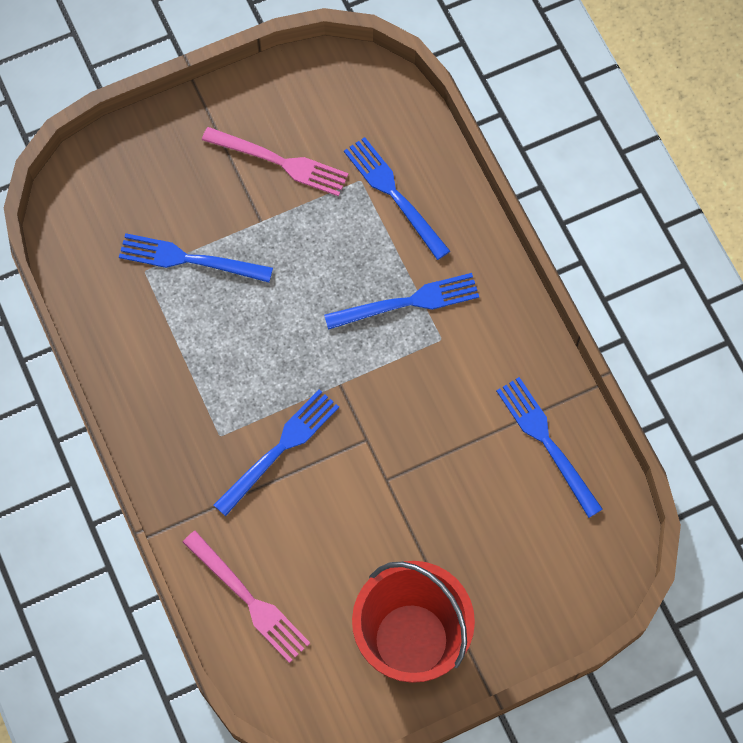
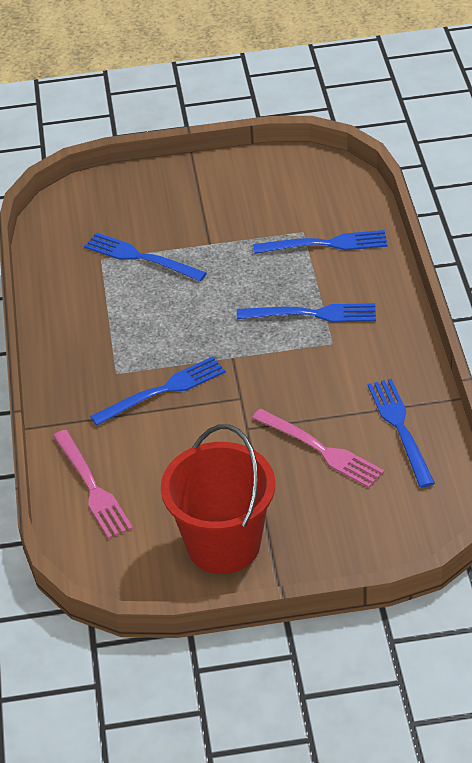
camera: 20 degrees right, 25 degrees down
pink fork [202,127,349,196] -> pink fork moved to [252,409,384,488]
blue fork [344,137,450,260] -> blue fork turned 105 degrees clockwise [253,230,388,254]

